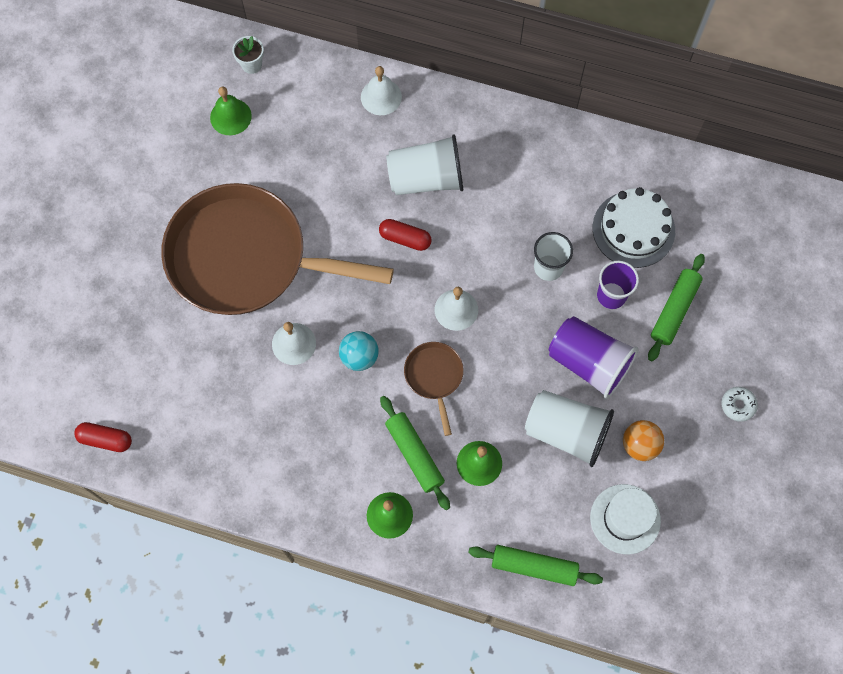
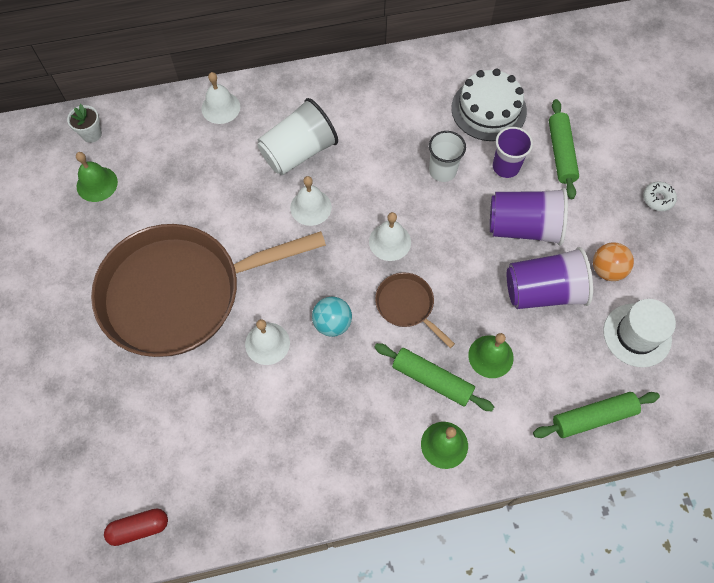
camera: 30 degrees left, 5 degrees down
red capsule [379,219,432,251] -> white bell [290,176,332,226]
white cup [525,390,614,467] -> purple cup [507,247,593,309]

